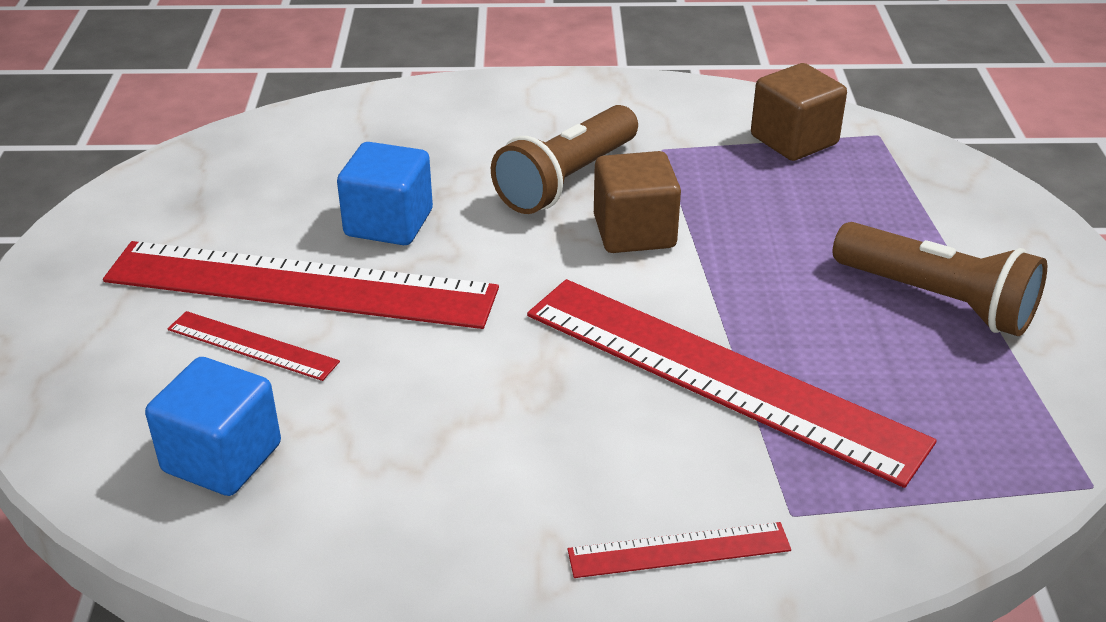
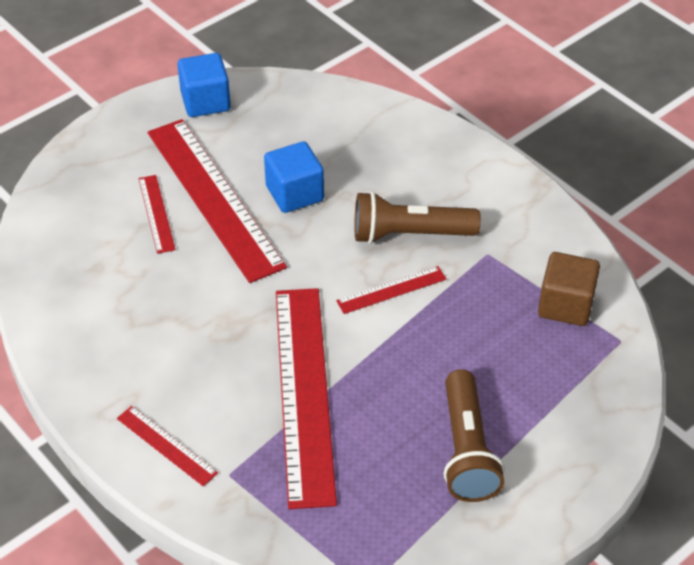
camera: 50 degrees right, 10 degrees up
blue cube [145,357,281,496] -> blue cube moved to [177,53,231,117]
brown cube [594,151,681,253] -> red ruler [336,266,446,314]

